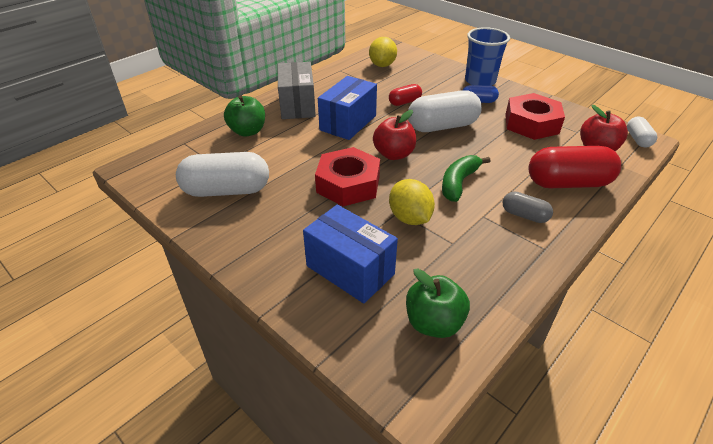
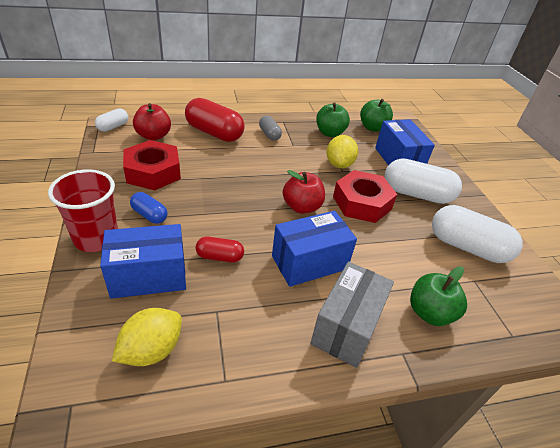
camera: 150 degrees left, 0 degrees up
white capsule [408,90,482,132] -> white capsule moved to [385,158,462,204]
green banana [442,155,490,202] -> none
blue cup [465,27,510,86] -> red cup [48,169,118,252]
none -> blue box [100,224,186,299]
none -> green apple [316,102,350,137]

